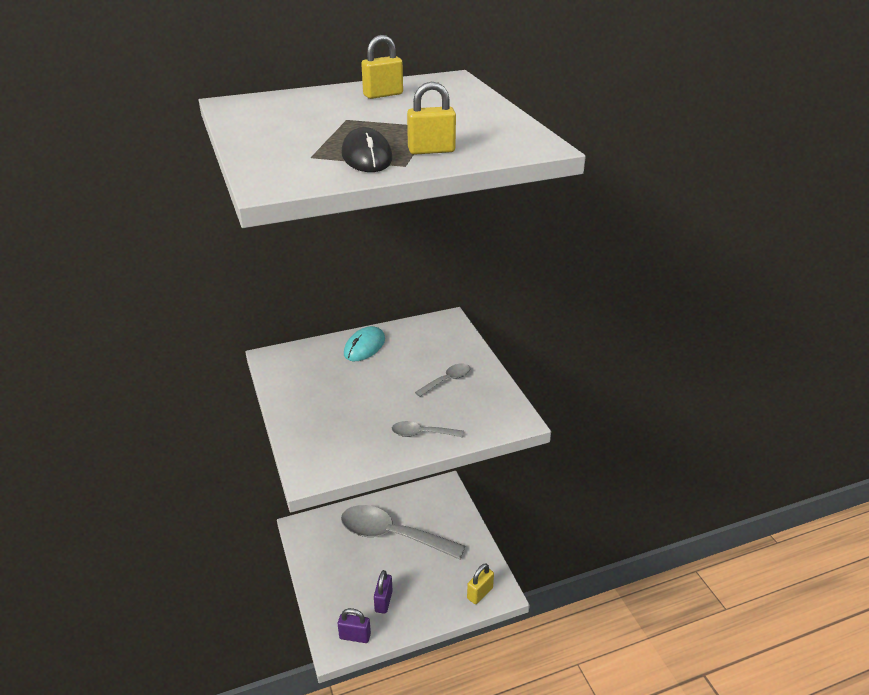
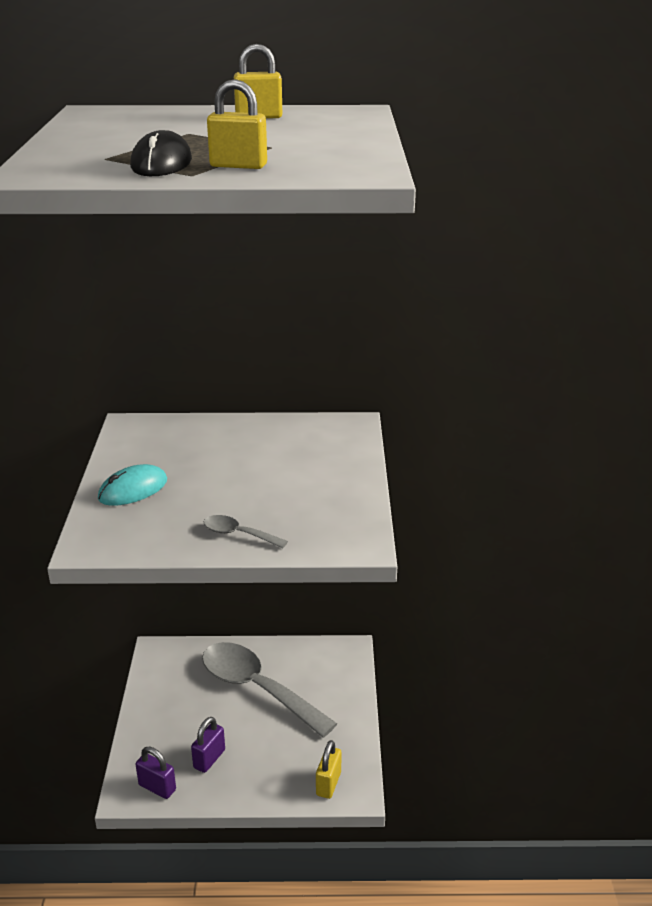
camera: 20 degrees right, 5 degrees down
turquoise mouse [344,326,385,361] -> turquoise mouse moved to [98,464,167,506]
grey spoon [415,363,470,397] -> none
yellow padlock [467,563,494,604] -> yellow padlock turned 45 degrees counterclockwise [316,740,341,799]

